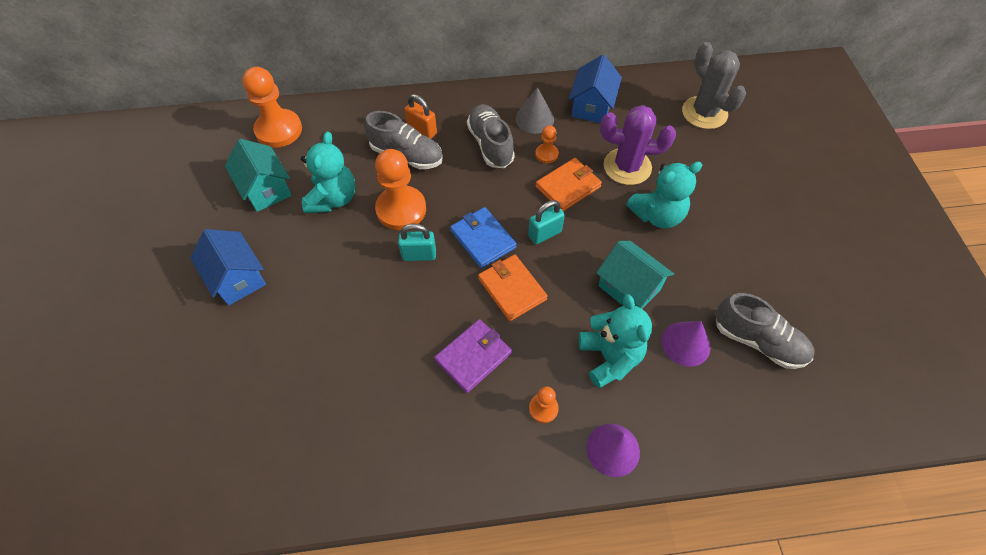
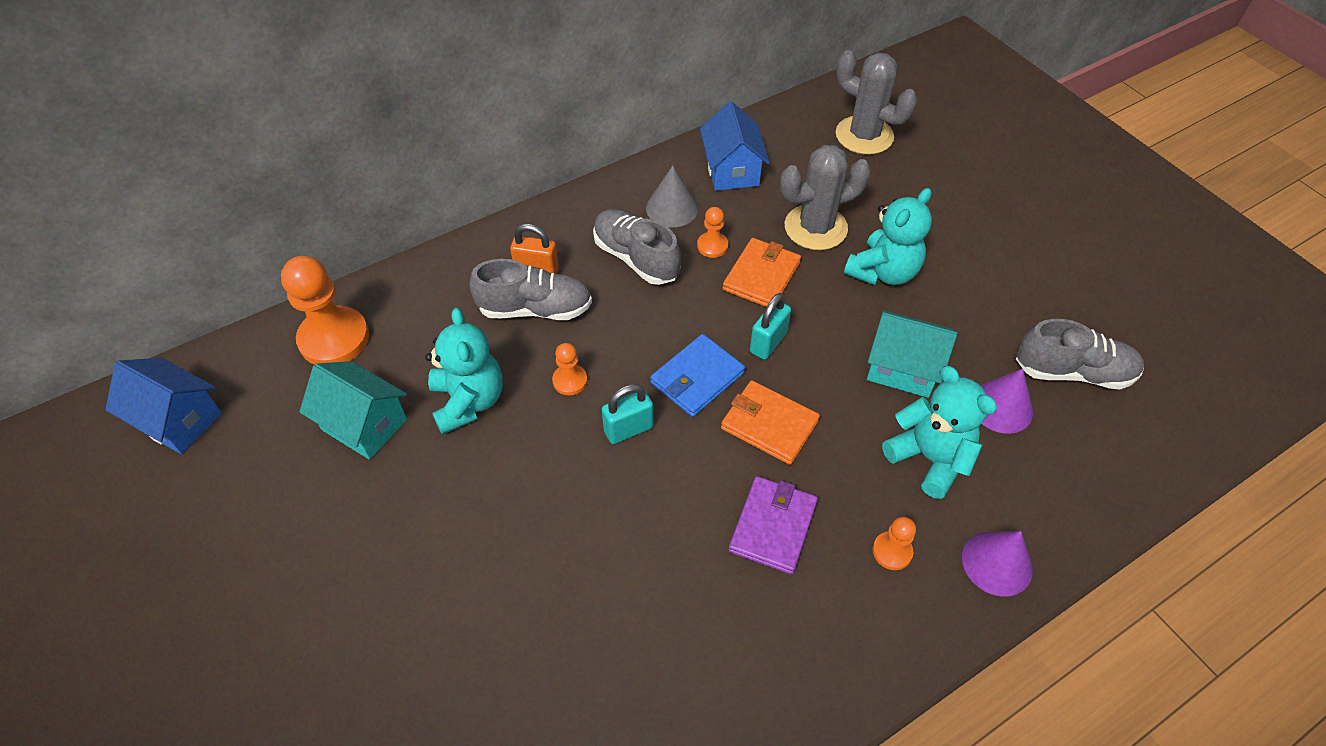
camera: 25 degrees left, 5 degrees down
blue house [191,229,266,306] -> blue house moved to [105,358,222,454]
orange pawn [375,149,426,230] -> orange pawn [552,343,587,395], size x0.49
blue wallet [450,207,517,268] -> blue wallet turned 75 degrees counterclockwise [650,334,745,417]
purple cactus [600,105,676,185] -> grey cactus [780,145,871,250]

